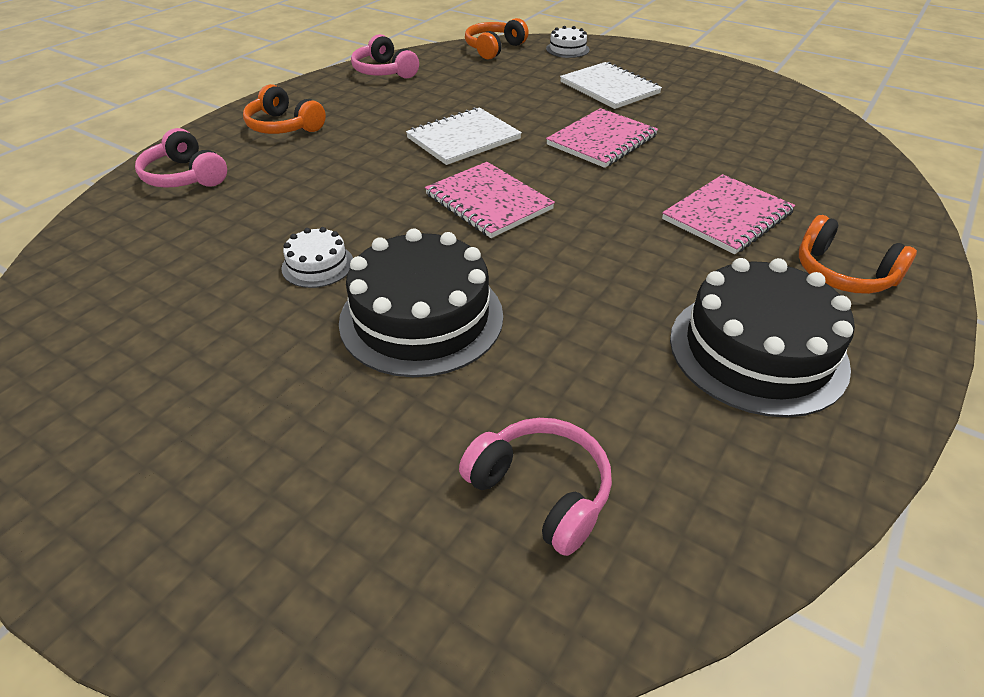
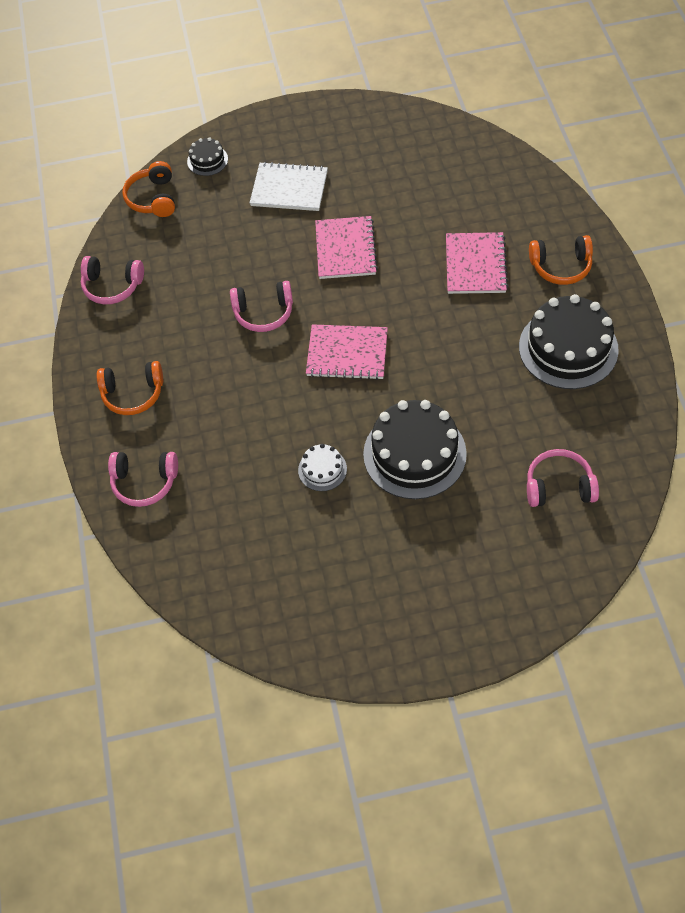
camera: 40 degrees left, 15 degrees up
white notebook [406,107,522,165] -> pink headphones [230,281,293,332]
white cake [546,26,590,58] -> black cake [187,137,228,176]

